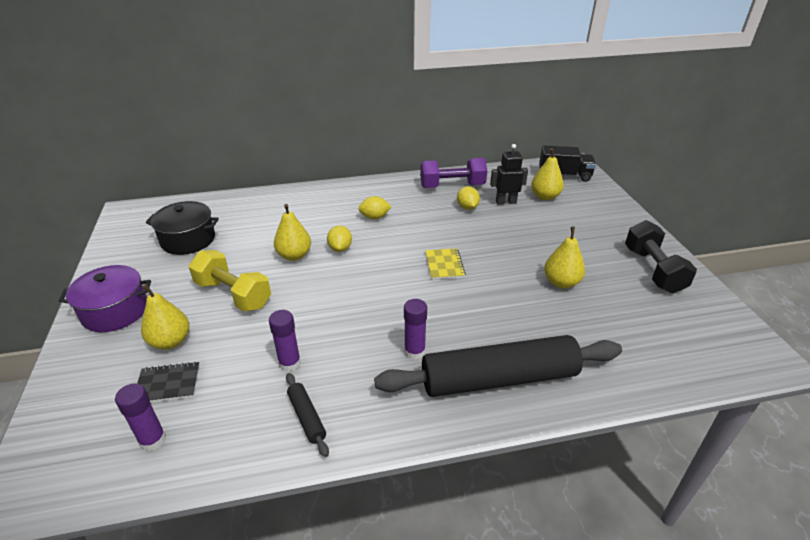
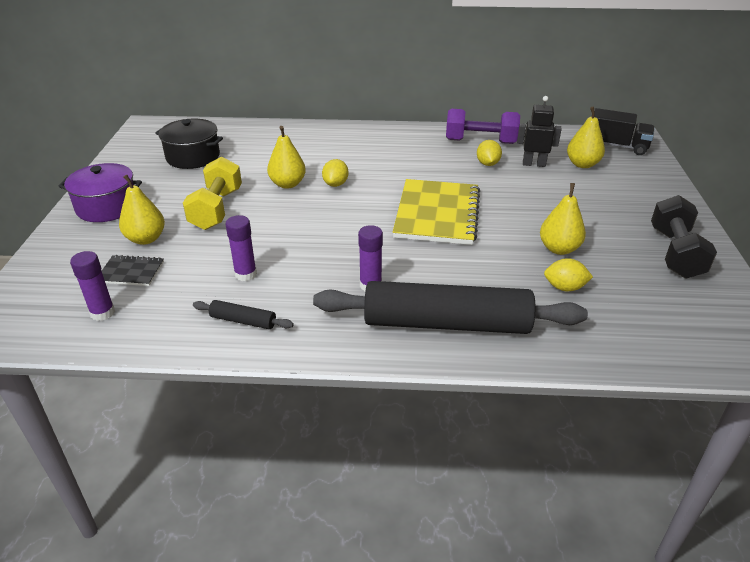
camera: 15 degrees right, 0 degrees up
yellow dumbbell [189,250,271,312] -> yellow dumbbell turned 45 degrees clockwise [183,156,242,230]
black rolling pin [286,373,329,457] -> black rolling pin turned 60 degrees counterclockwise [193,300,294,329]
yellow lemon [358,196,391,219] -> yellow lemon moved to [544,258,593,291]
yellow notebook [425,248,466,279] -> yellow notebook [393,179,480,245], size x2.12

